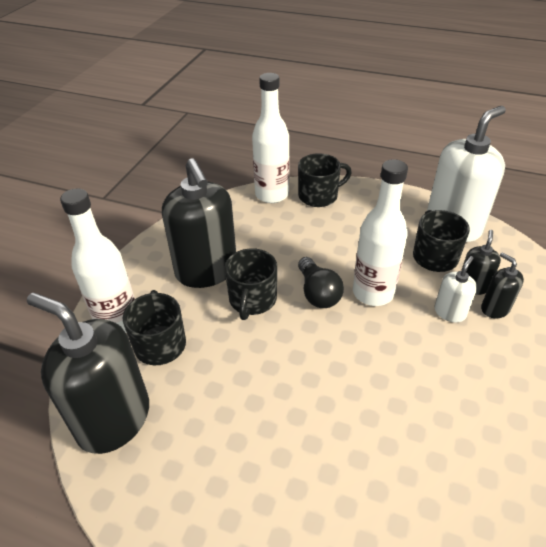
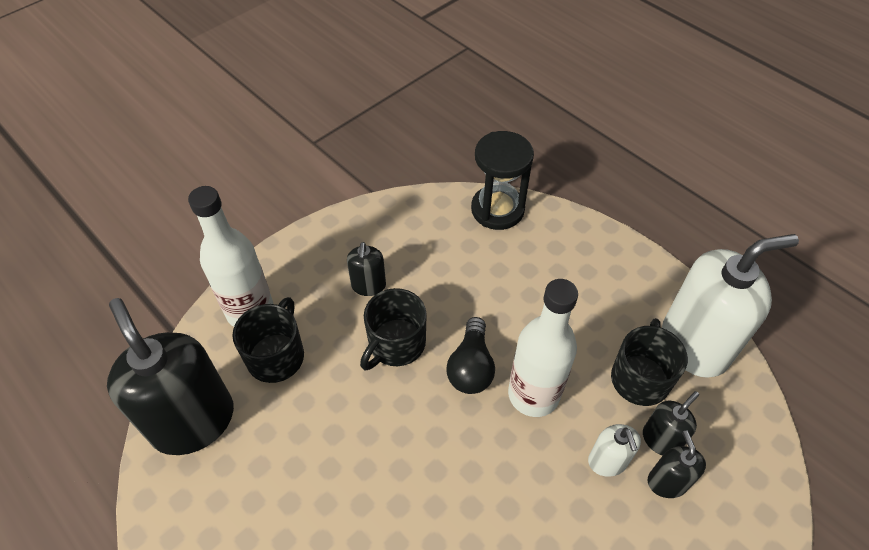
camera: 25 degrees right, 10 degrees up
black soap dispenser [162,159,236,288] -> black soap dispenser [347,242,386,296], size x0.46
white bottle [252,73,290,203] -> black hourglass [471,131,534,230]
black mug [298,153,352,207] -> none
white soap dispenser [434,256,477,322] -> white soap dispenser turned 105 degrees clockwise [588,424,641,477]

